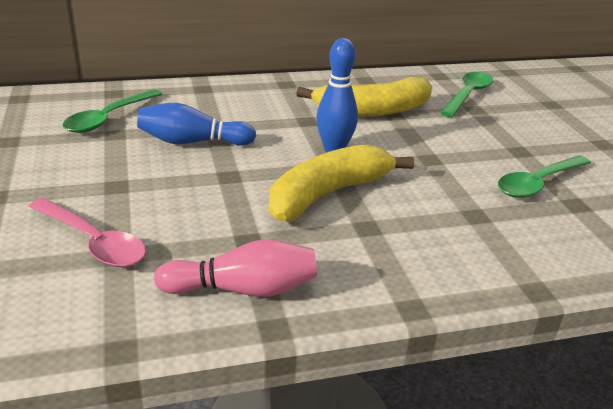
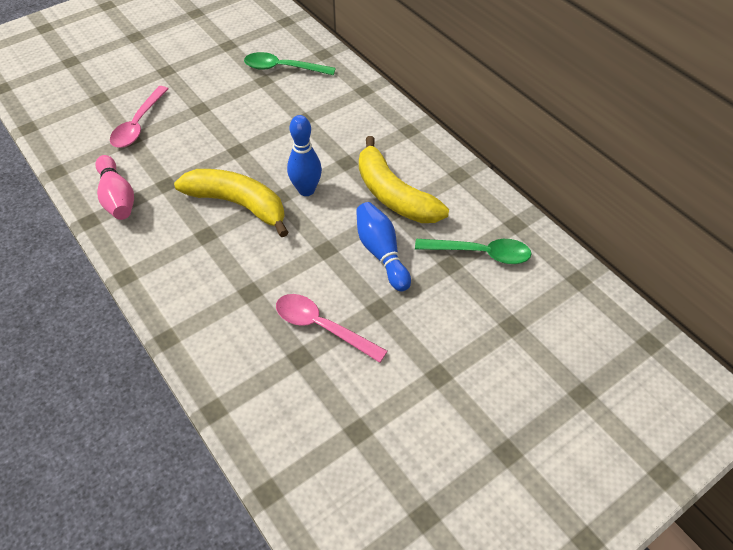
camera: 70 degrees right, 20 degrees up
blue bowling pin [137,103,256,146] -> blue bowling pin moved to [356,202,411,292]
green spoon [498,155,591,198] -> pink spoon [276,294,387,363]

